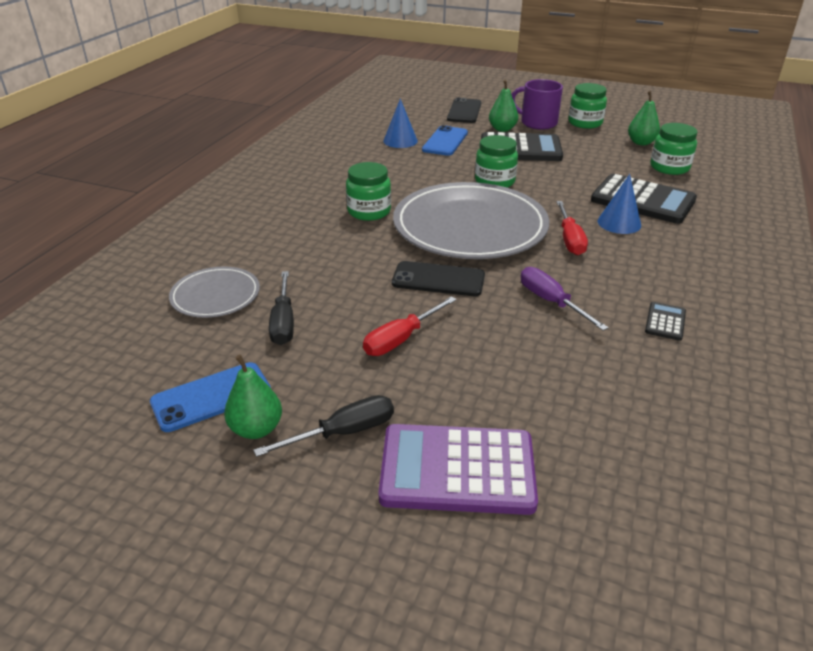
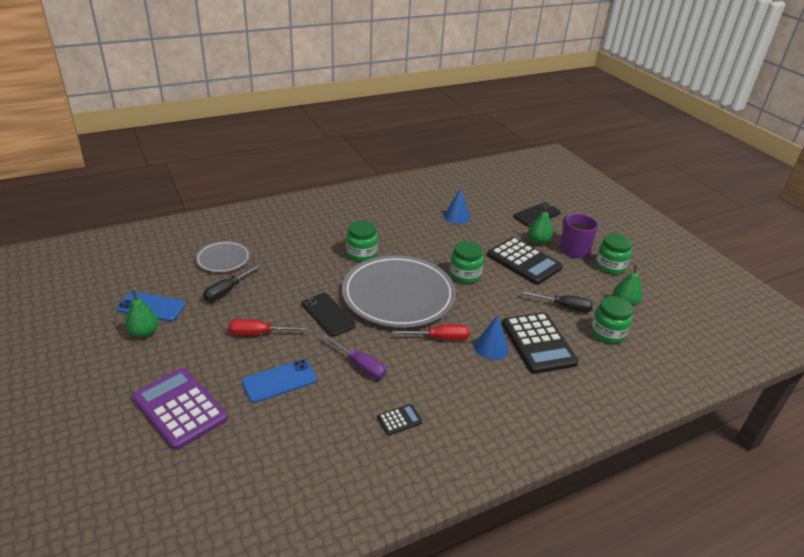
camera: 40 degrees right, 0 degrees up
black screwdriver [254,395,394,457] -> black screwdriver moved to [520,291,593,312]
blue phone [422,125,468,156] -> blue phone moved to [242,359,317,403]
purple screwdriver [521,267,609,331] -> purple screwdriver turned 120 degrees clockwise [323,334,387,379]
red screwdriver [556,201,588,255] -> red screwdriver turned 135 degrees counterclockwise [392,325,470,340]

